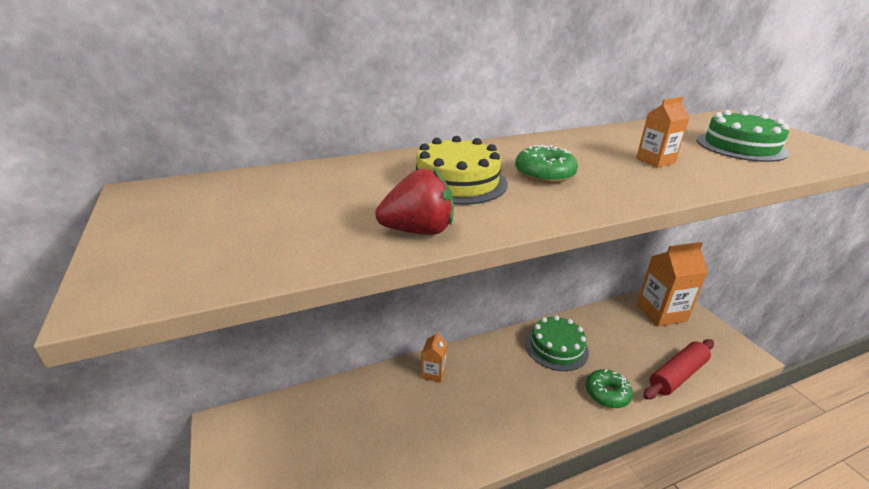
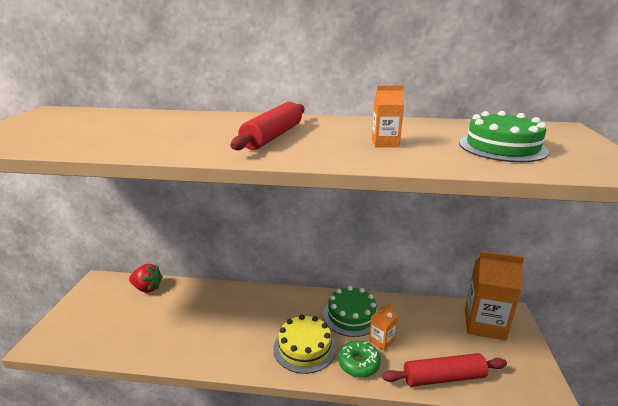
camera: 30 degrees right, 5 degrees down
red strawberry [375,168,454,235] -> red strawberry moved to [129,264,163,293]
yellow cake [413,136,508,205] -> yellow cake moved to [273,315,336,374]
orange carton [421,331,447,383] -> orange carton moved to [369,302,398,351]
green donut [515,145,578,183] -> red rolling pin [230,102,304,150]

